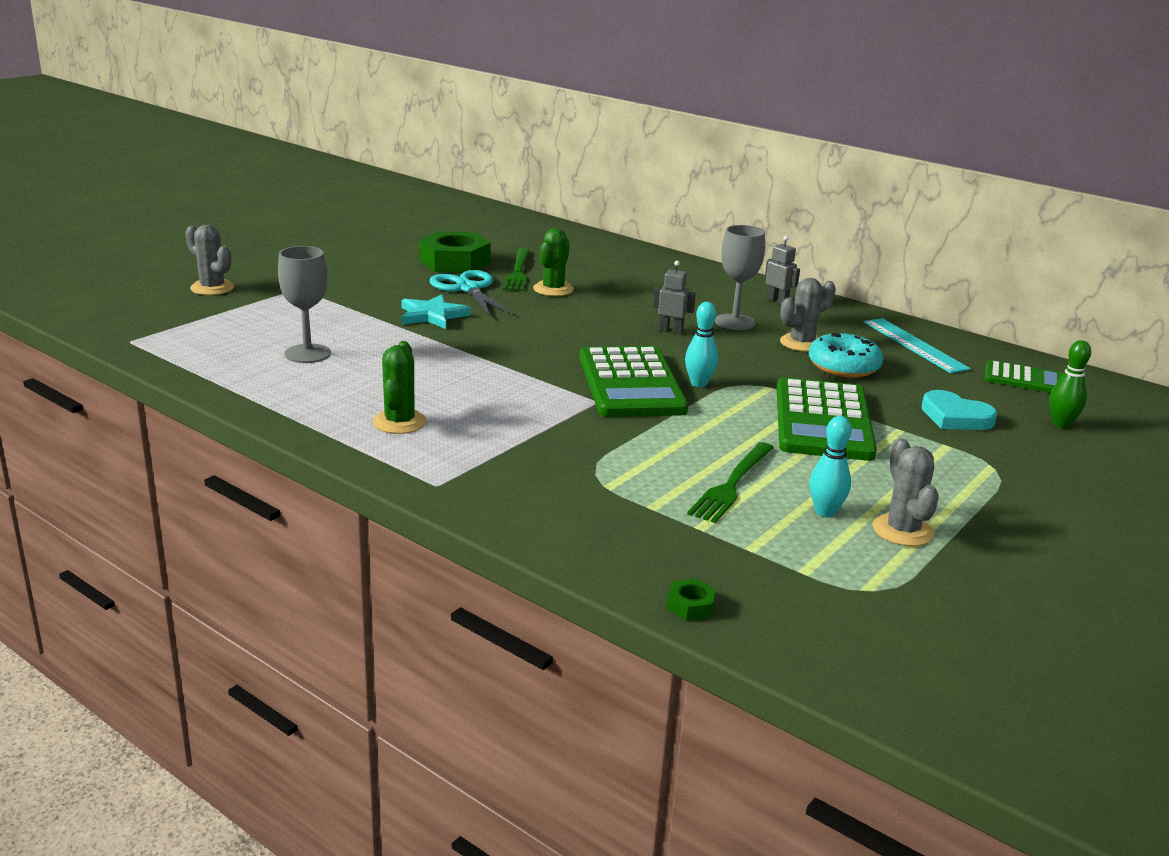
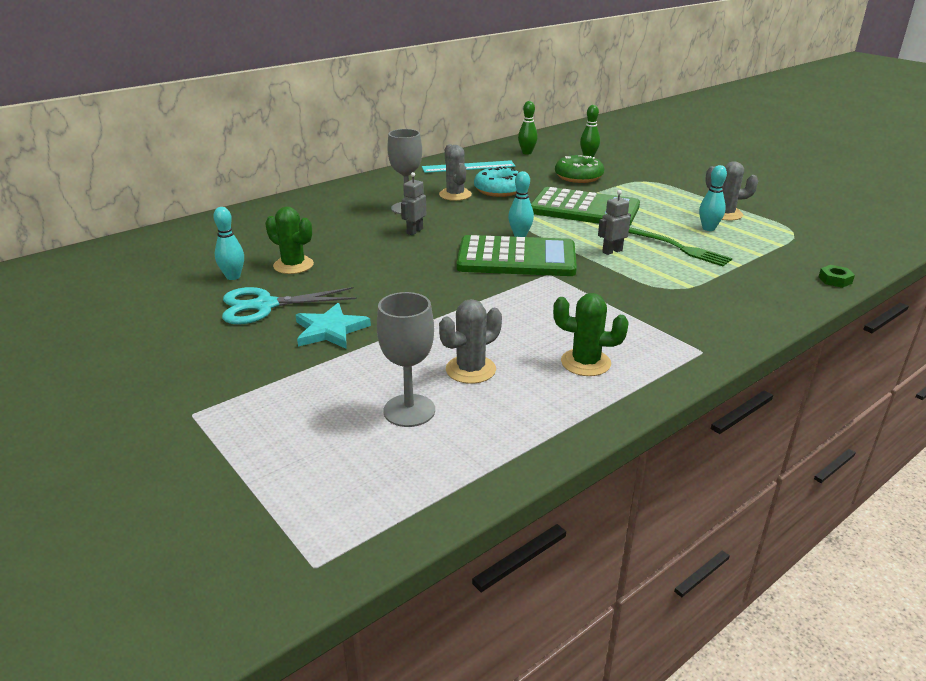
camera: 75 degrees left, 5 degrees up
grey cactus [185,224,234,295] -> grey cactus moved to [439,299,502,384]
green nut [419,231,491,273] -> none
green fork [503,248,530,291] -> turquoise bowling pin [213,207,244,280]
grey robot [765,236,800,304] -> grey robot moved to [598,190,631,255]
turquoise heart [921,390,997,430] -> green donut [555,155,604,183]
green calculator [984,360,1063,393] -> green bowling pin [518,101,538,154]

